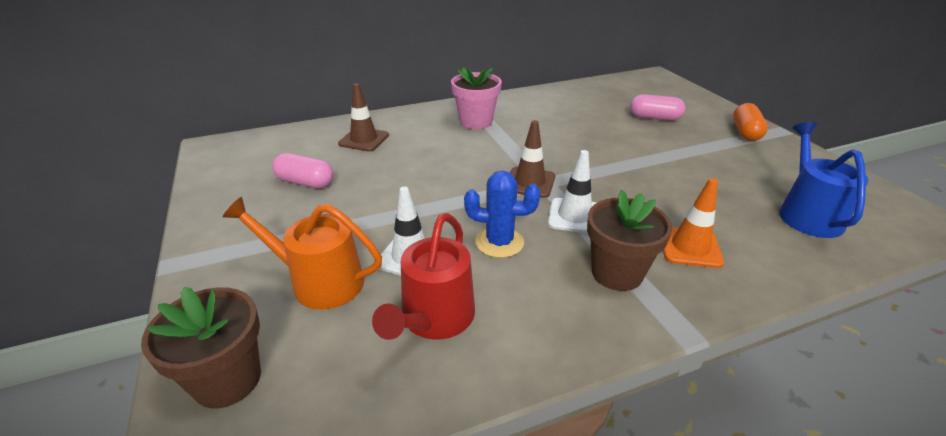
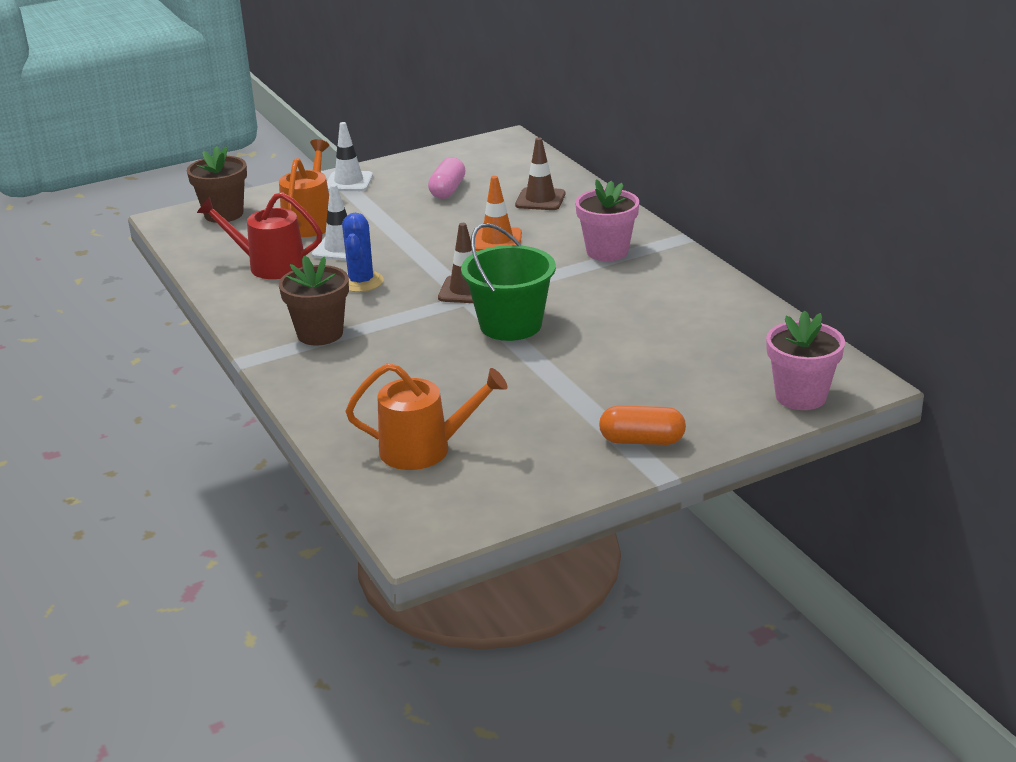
camera: 85 degrees right, 5 degrees down
white traffic cone [548,150,596,233] -> white traffic cone moved to [327,122,373,191]
pink capsule [630,94,685,121] -> none
orange traffic cone [663,178,724,268] -> orange traffic cone moved to [475,176,522,251]
blue watering can [779,122,868,238] -> orange watering can [345,363,507,470]
none -> green bucket [461,223,556,341]
none -> pink flower pot [766,311,845,410]

